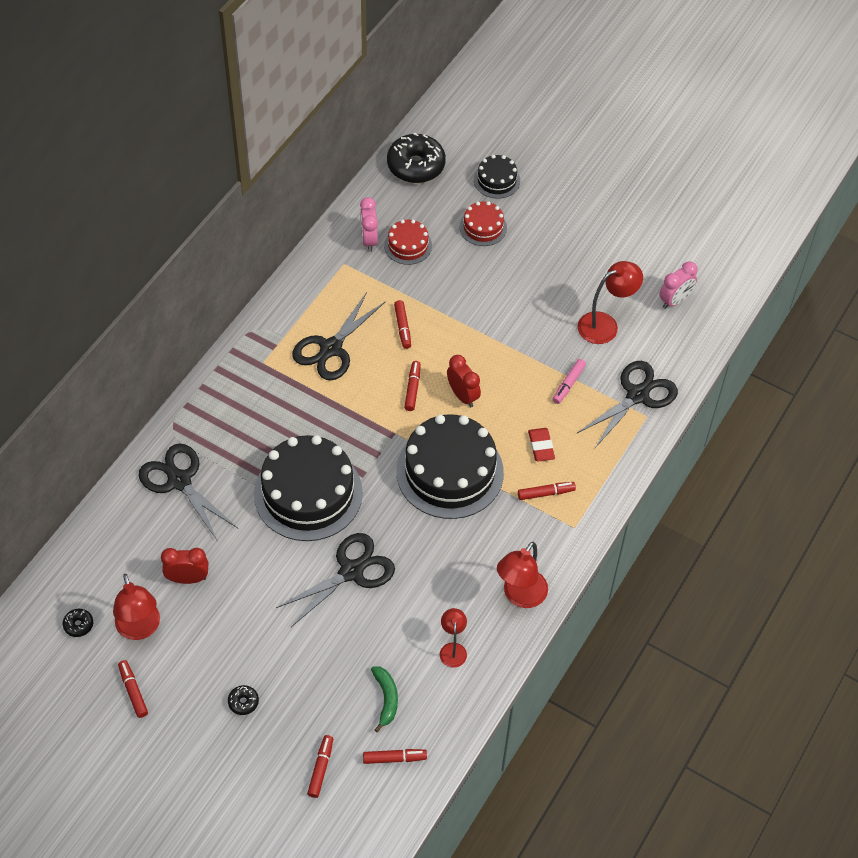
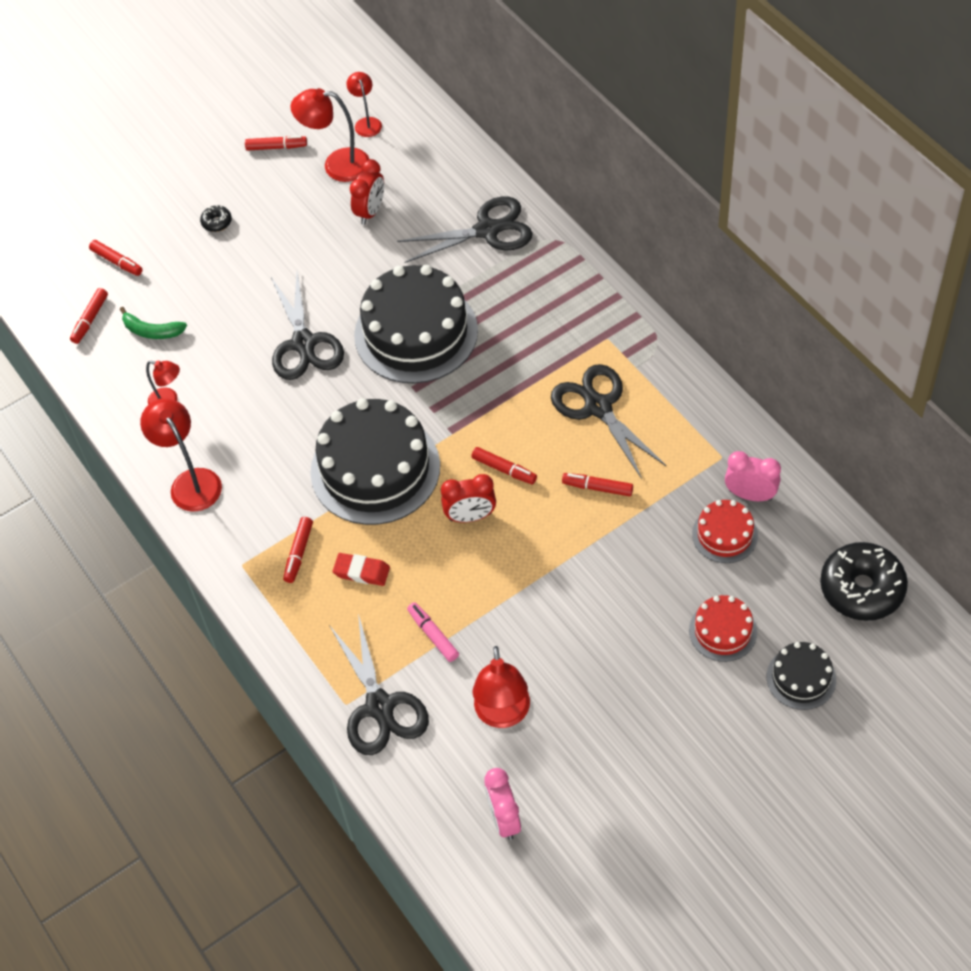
camera: 120 degrees right, 0 degrees up
black donut [63,609,93,637] -> red lamp [346,72,382,137]

